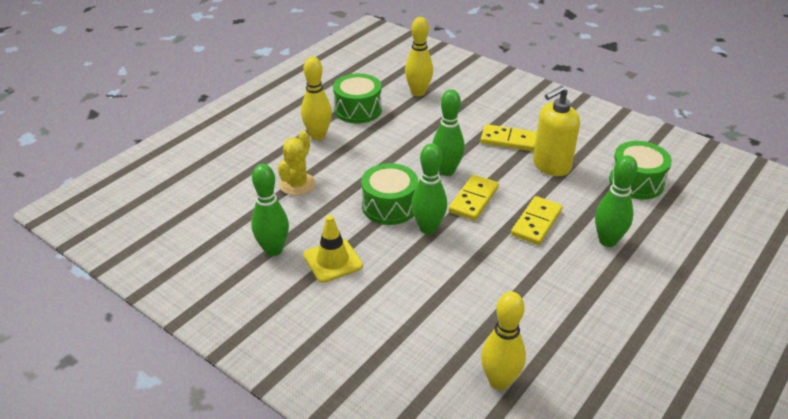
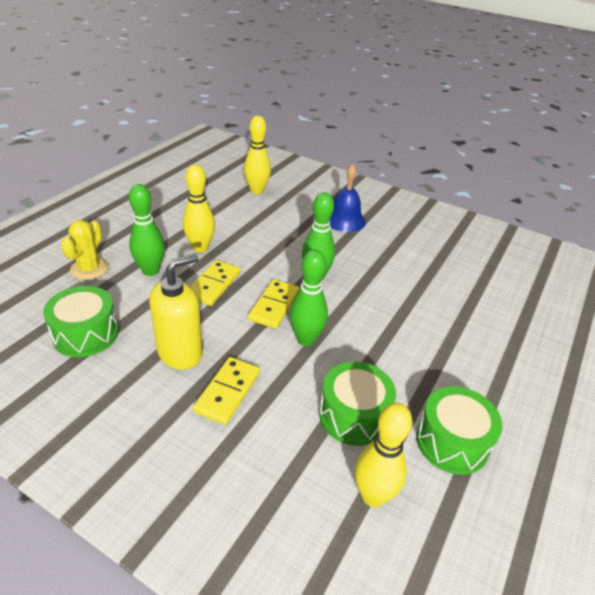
camera: 170 degrees right, 0 degrees up
green bowling pin [251,164,289,256] -> none
yellow cactus [278,131,316,196] -> yellow cactus moved to [61,220,109,280]
yellow bowling pin [301,57,332,140] -> yellow bowling pin moved to [183,164,215,253]
yellow traffic cone [303,215,363,283] -> none
green drum [361,163,418,225] -> green drum moved to [319,362,396,446]
yellow domino [480,124,537,151] -> yellow domino turned 75 degrees counterclockwise [193,357,260,425]
none -> blue bell [330,164,366,232]

